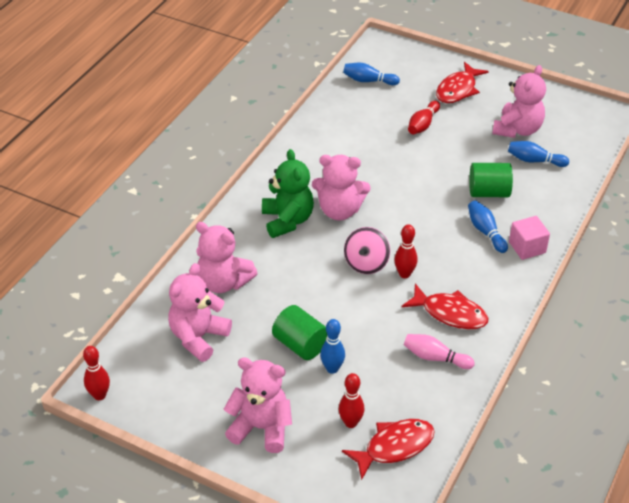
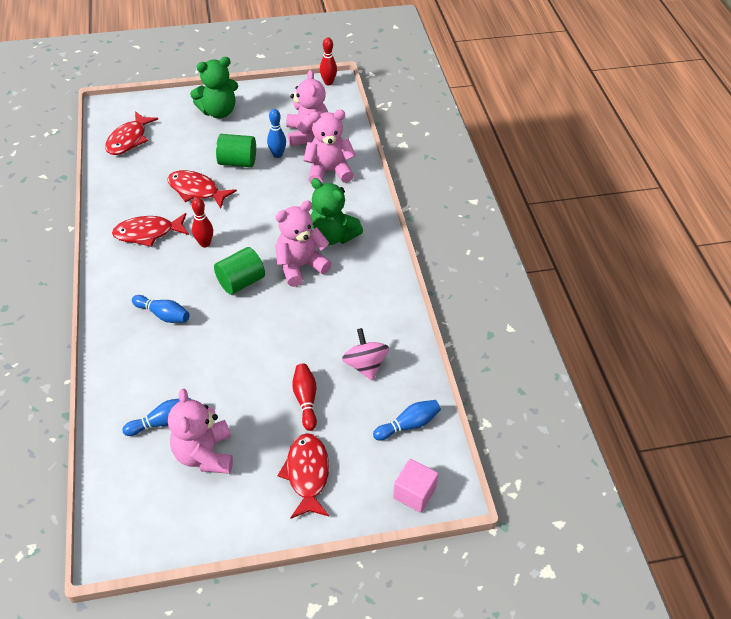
camera: 140 degrees right, 5 degrees up
pink teddy bear [224,358,292,453] -> green teddy bear [190,57,238,118]
blue bowling pin [320,319,345,374] -> blue bowling pin moved to [267,109,286,158]
red bowling pin [339,373,365,428] -> none
pink spinning top [344,227,390,274] -> pink spinning top moved to [342,328,389,380]
pink bowling pin [404,334,474,369] -> none
green cylinder [469,163,513,197] -> green cylinder moved to [214,247,265,295]
pink cube [509,216,550,260] -> pink cube moved to [393,459,438,513]
none -> red fish [167,170,237,208]

